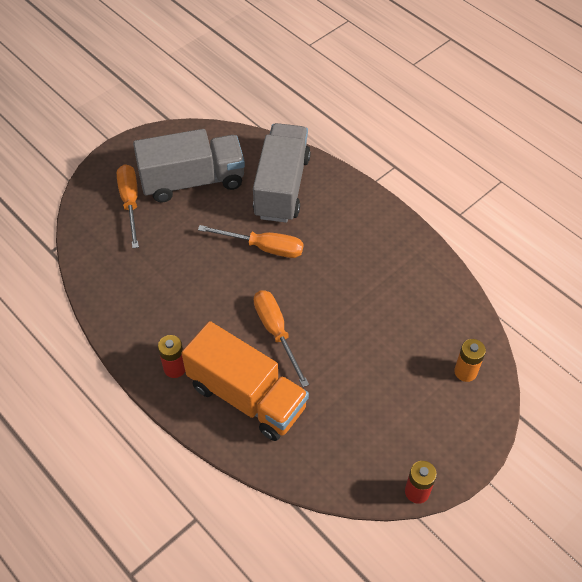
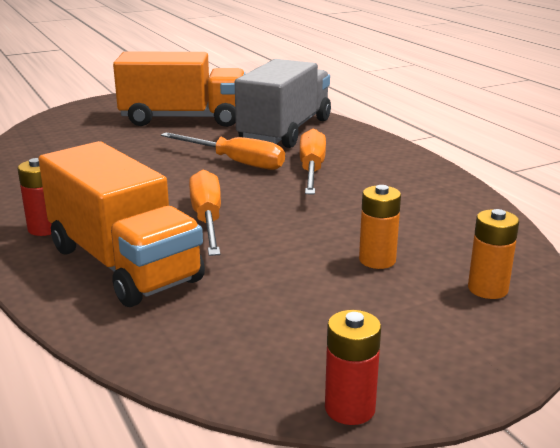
camera: 15 degrees right, 30 degrees down
orange screwdriver [117,164,139,248] -> orange screwdriver moved to [300,129,326,195]
grey truck [133,129,245,202] -> orange truck [113,51,245,127]
none -> orange battery [359,185,401,269]

